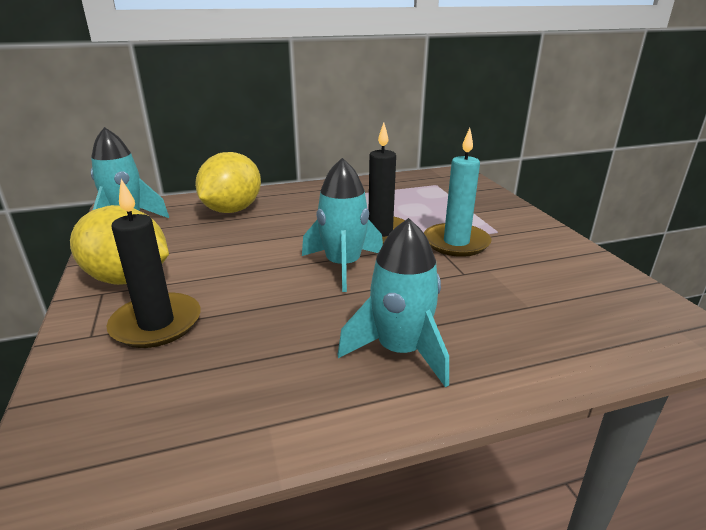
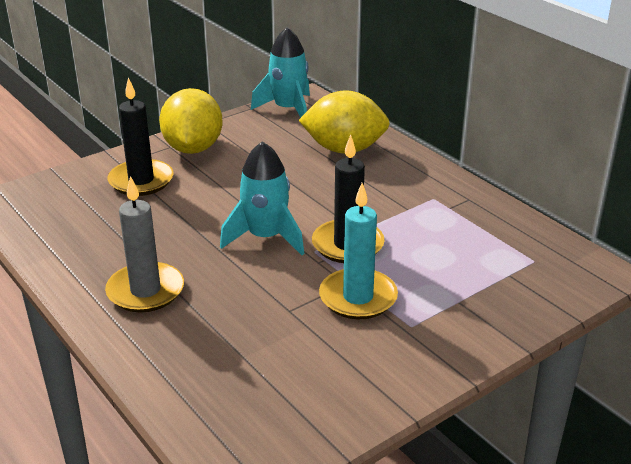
camera: 70 degrees right, 5 degrees up
turquoise rocket [338,218,449,388] -> grey candle [105,176,184,312]

